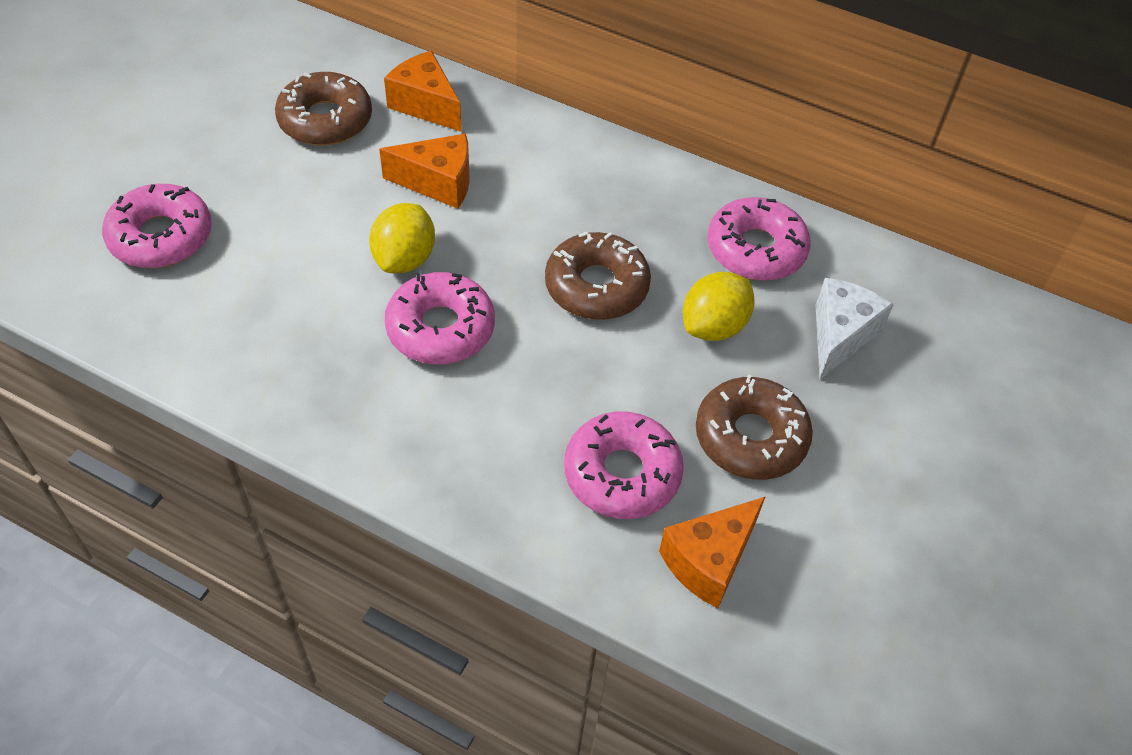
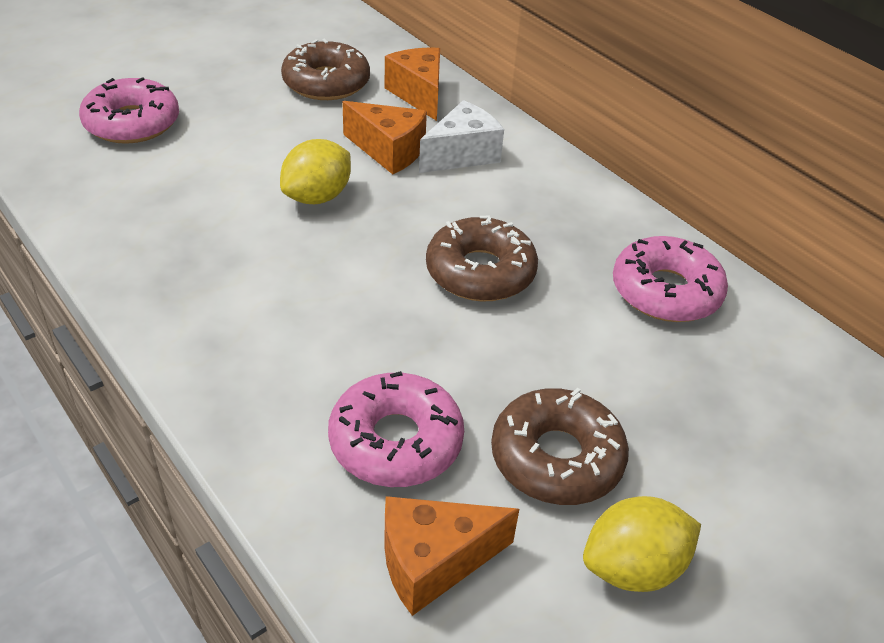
camera: 25 degrees right, 10 degrees down
pink donut [385,272,495,364] -> none
yellow lemon [683,272,755,341] -> yellow lemon moved to [583,496,701,592]
white cheese [816,278,894,379] -> white cheese moved to [419,100,504,173]

